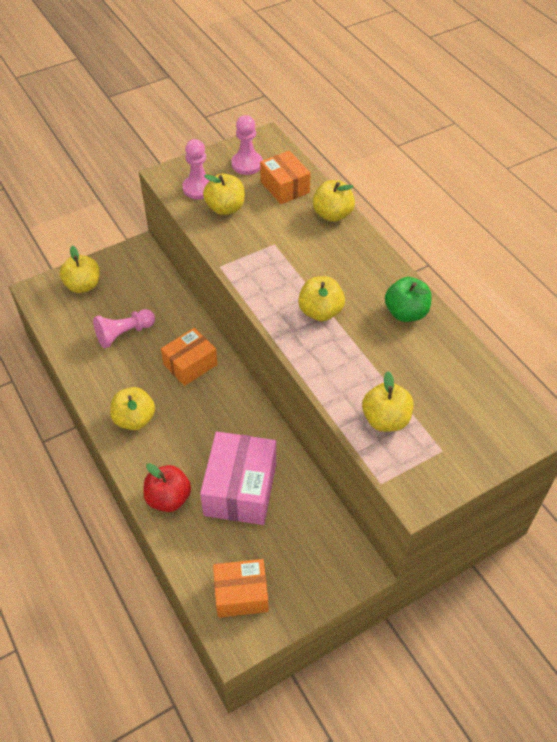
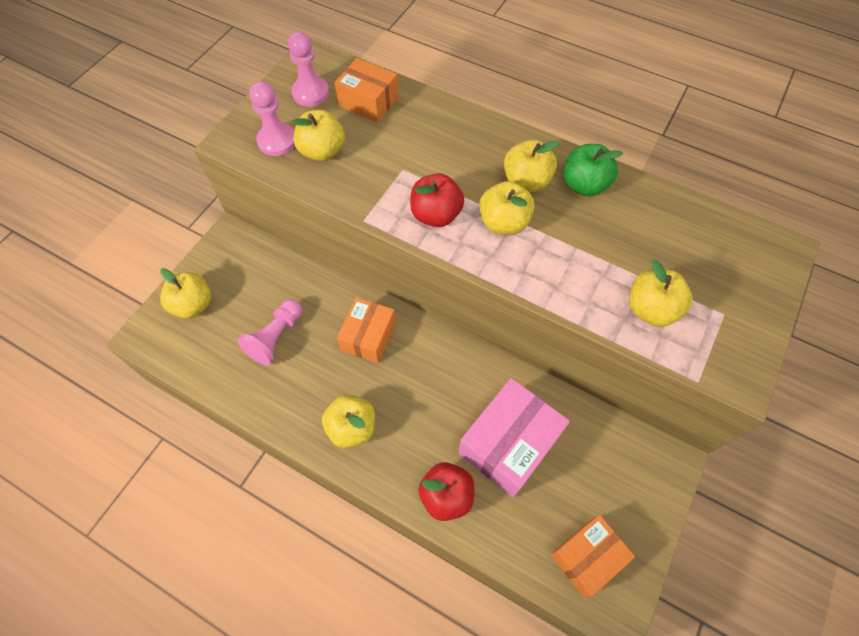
camera: 30 degrees left, 10 degrees up
pink box [200,432,276,525] -> pink box turned 60 degrees clockwise [458,378,570,498]
yellow apple [313,180,355,222] -> yellow apple moved to [504,140,559,192]
none -> red apple [410,173,464,227]

